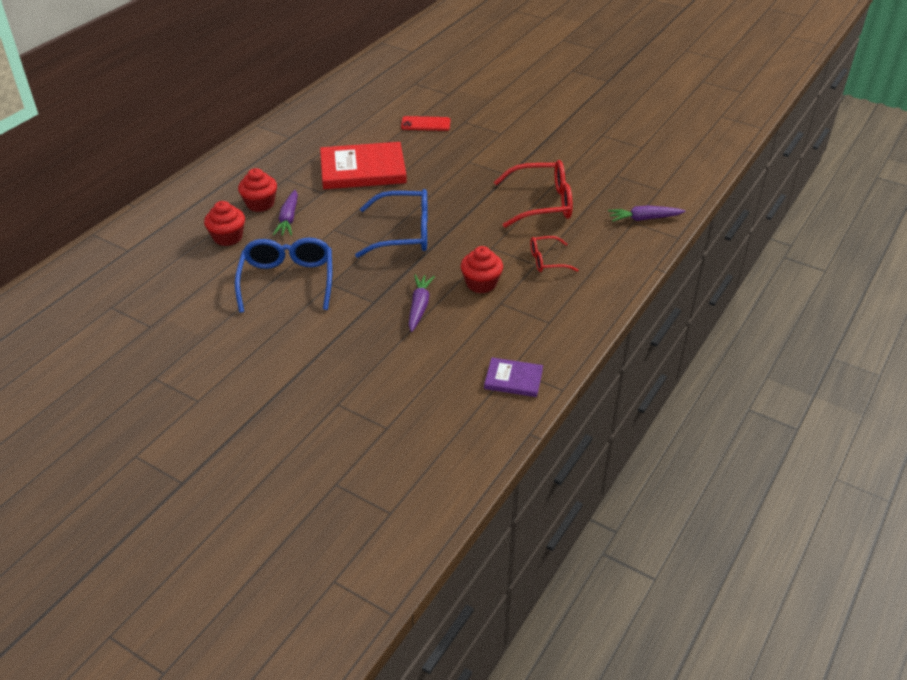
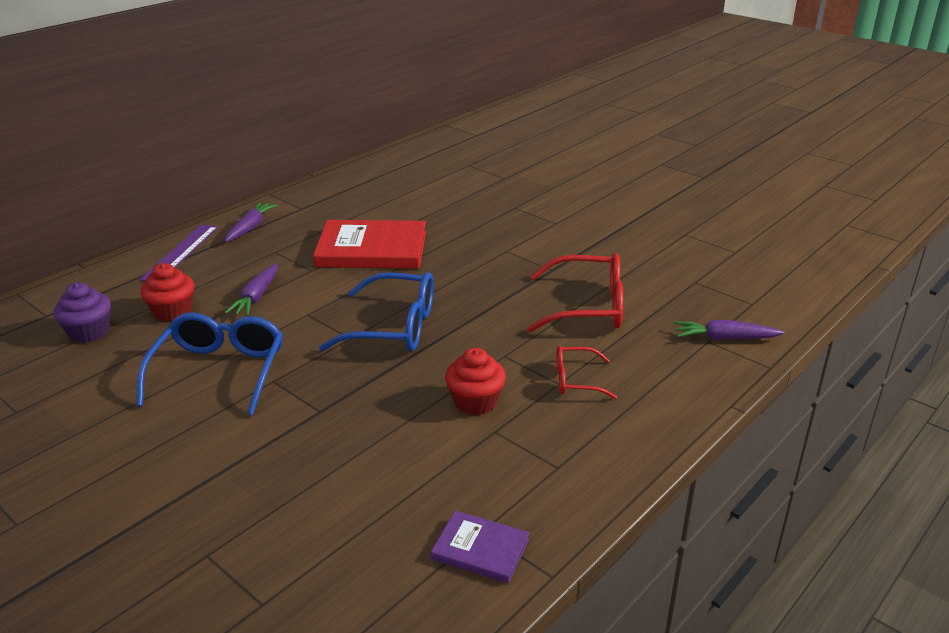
camera: 10 degrees right, 10 degrees down
red cupcake [238,168,277,212] -> none
red phone [401,116,450,131] -> none
purple carrot [409,275,435,332] -> purple carrot moved to [225,202,277,242]
none -> purple cupcake [54,282,111,343]
none -> purple ruler [140,225,218,281]

